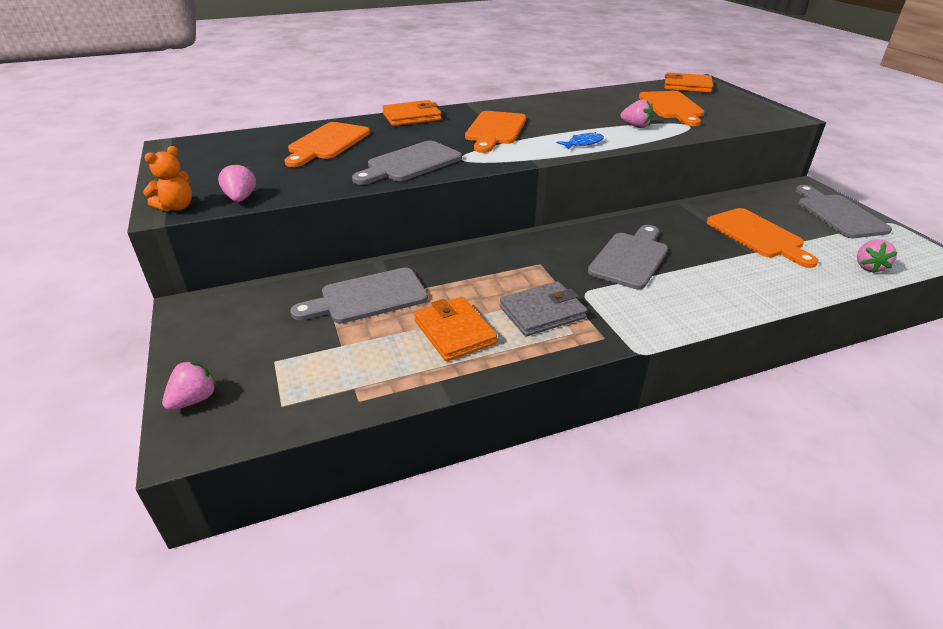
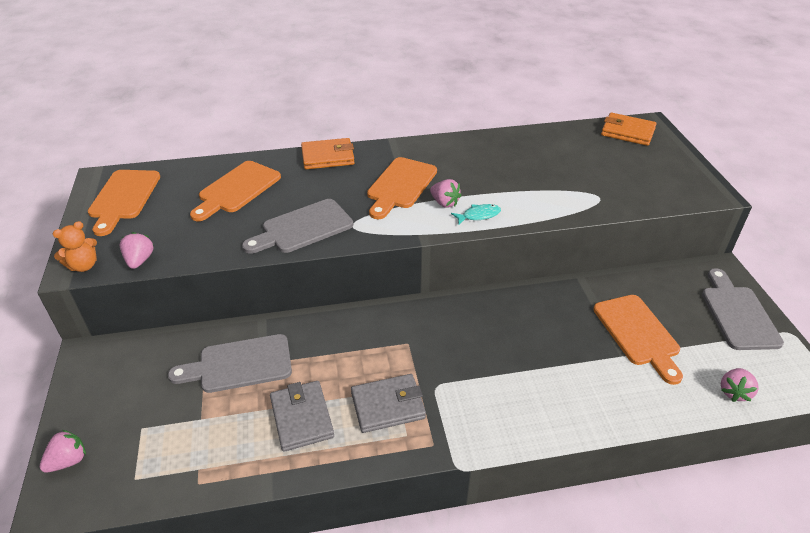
camera: 10 degrees right, 5 degrees up
orange wallet [414,297,497,361] -> grey wallet [270,381,334,452]
blue fish [556,132,604,149] -> turquoise fish [451,204,501,224]
grey cutting board [588,225,668,289] -> none
pink strawberry [621,99,653,128] -> pink strawberry moved to [430,179,462,208]
orange cutting board [639,91,705,126] -> orange cutting board moved to [88,170,160,236]

